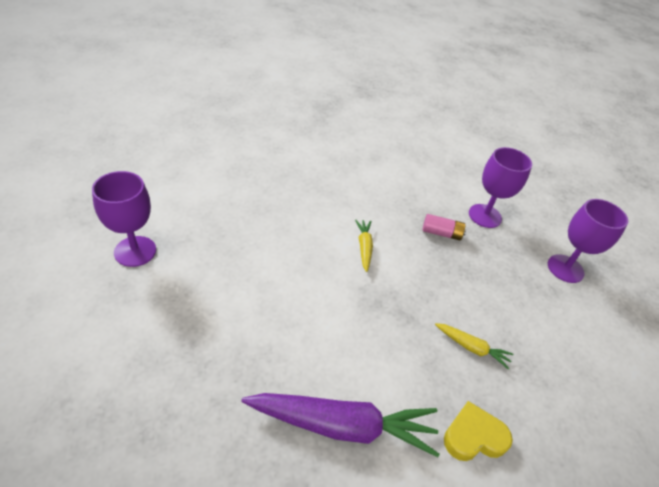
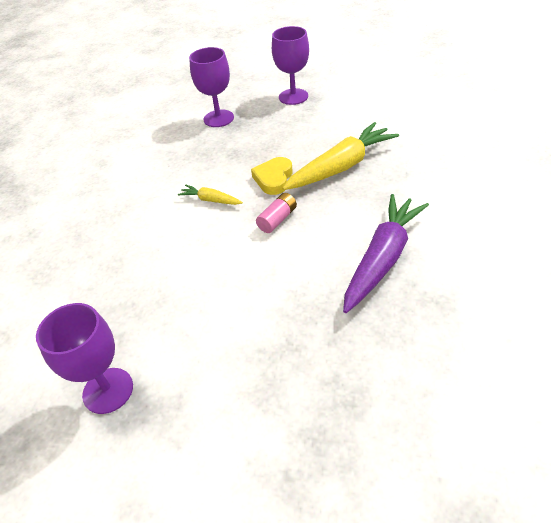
camera: 55 degrees left, 0 degrees up
pink battery [423,214,466,240] -> pink battery moved to [256,193,297,233]
yellow carrot [435,323,514,369] -> yellow carrot [282,122,399,190], size x2.09
yellow heart [444,401,513,461] -> yellow heart moved to [251,157,293,195]

